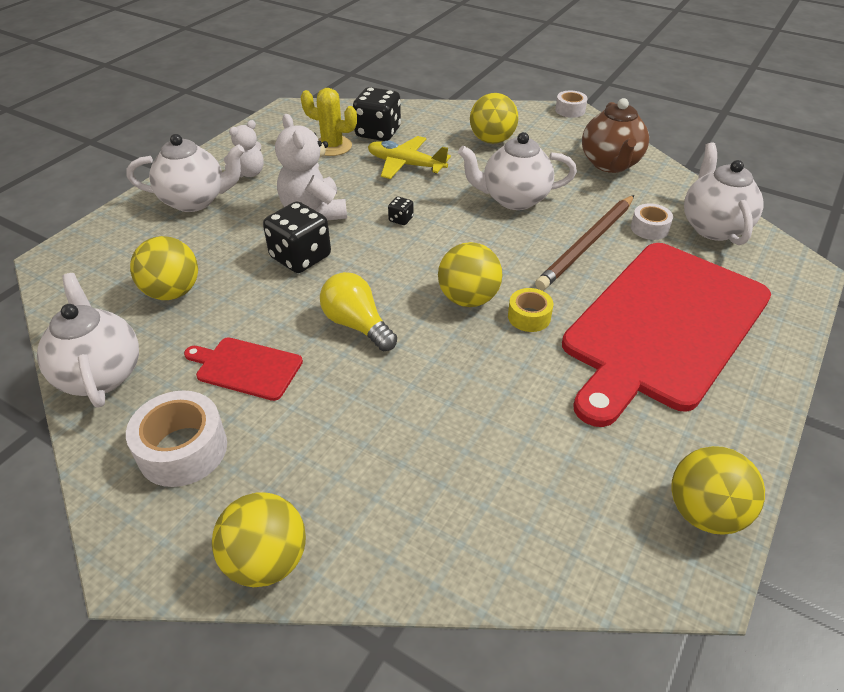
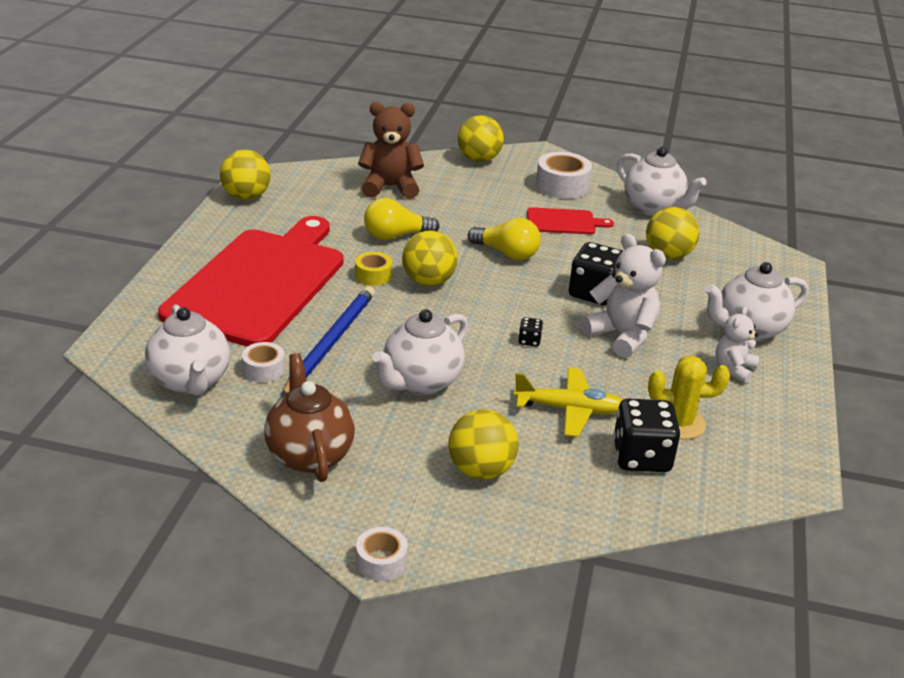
camera: 160 degrees right, 10 degrees down
white teapot [458,132,577,210] -> white teapot turned 150 degrees clockwise [372,309,468,395]
brown pencil [535,195,634,290] -> blue pencil [281,286,375,398]
none -> brown teddy bear [358,102,424,199]
none -> yellow light bulb [364,198,439,240]

